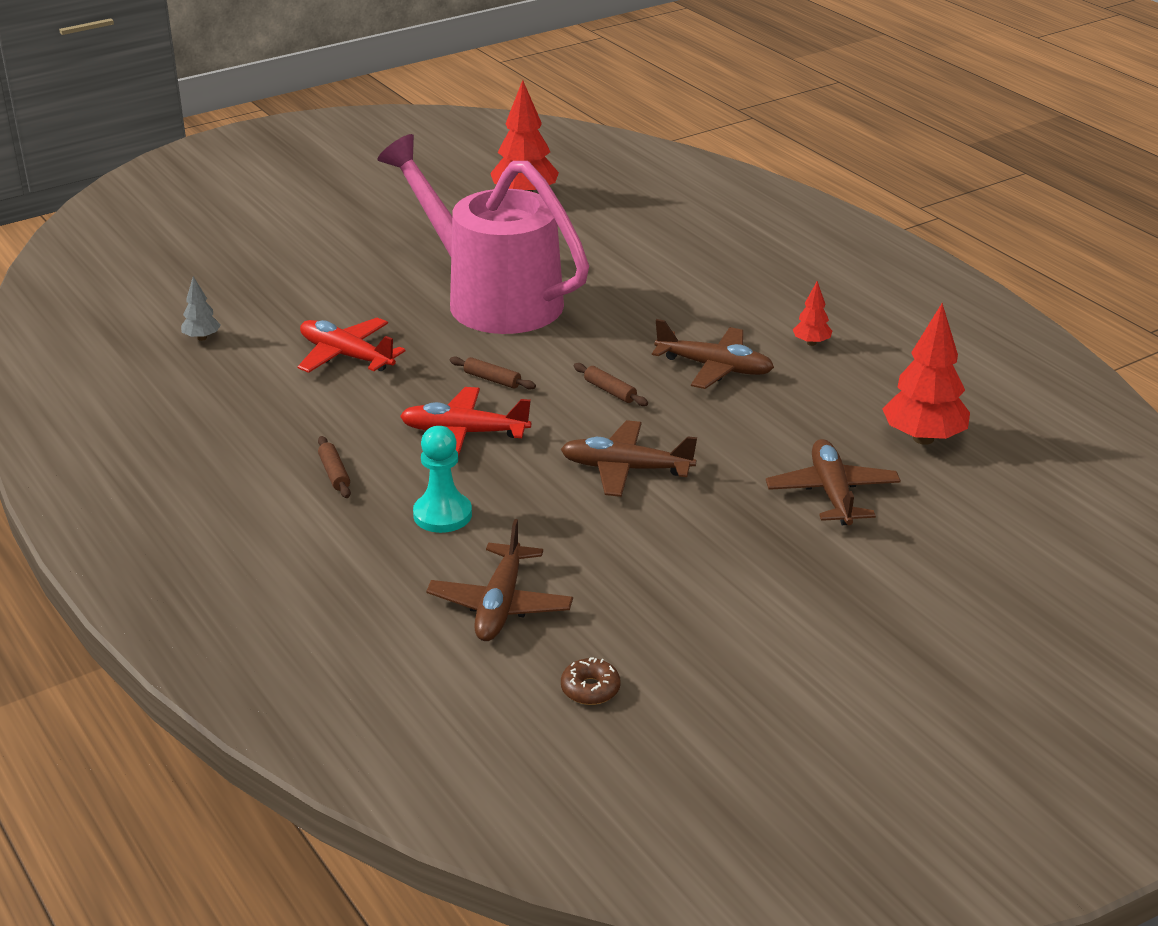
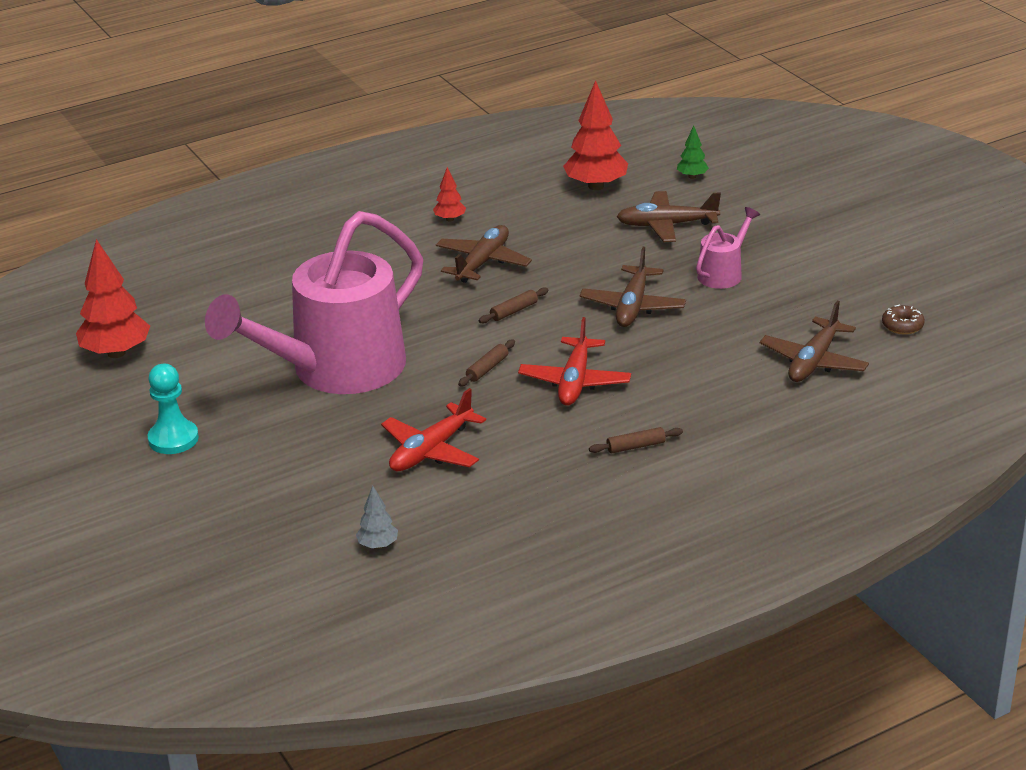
camera: 85 degrees left, 0 degrees up
turquoise pawn [413,426,472,533] -> turquoise pawn moved to [148,364,199,454]
brown plane [426,519,573,641] -> brown plane turned 105 degrees clockwise [760,301,869,382]
none -> green tree [677,125,709,179]
none -> pink watering can [696,207,760,289]

